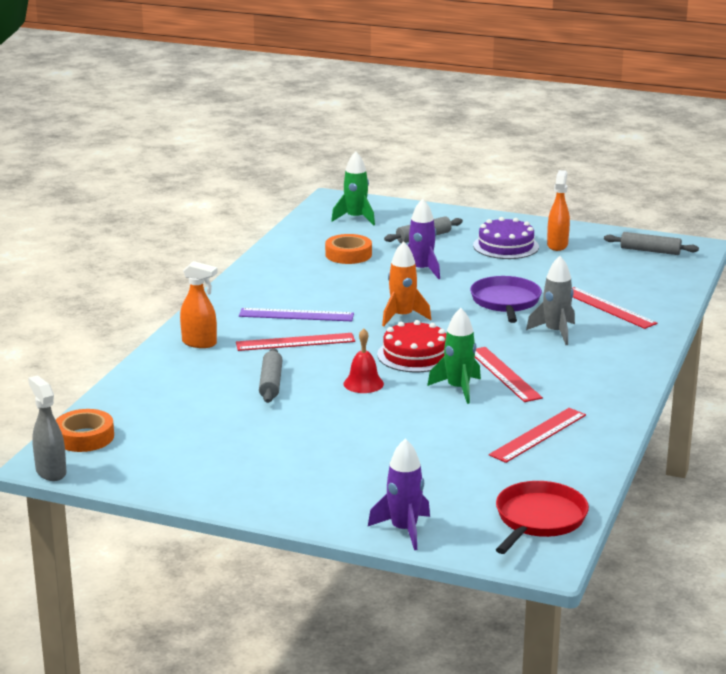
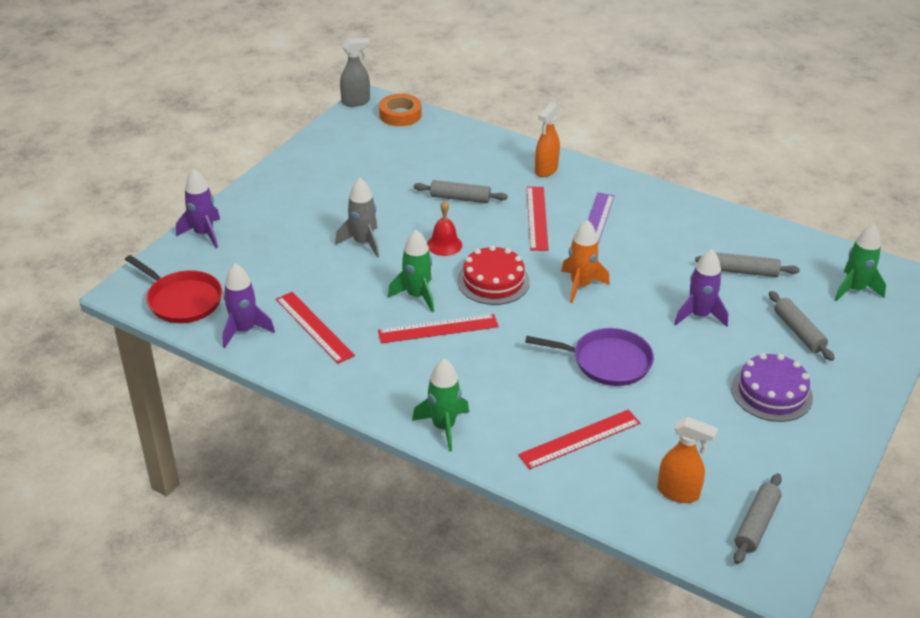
camera: 100 degrees right, 15 degrees up
orange tape [325,234,372,264] -> grey rolling pin [695,253,800,277]
grey rocket [526,256,575,345] -> grey rocket moved to [335,178,379,258]
orange spray bottle [547,170,570,251] -> orange spray bottle moved to [657,417,718,503]
none -> purple rocket [222,263,275,348]
none -> green rocket [412,359,469,452]

